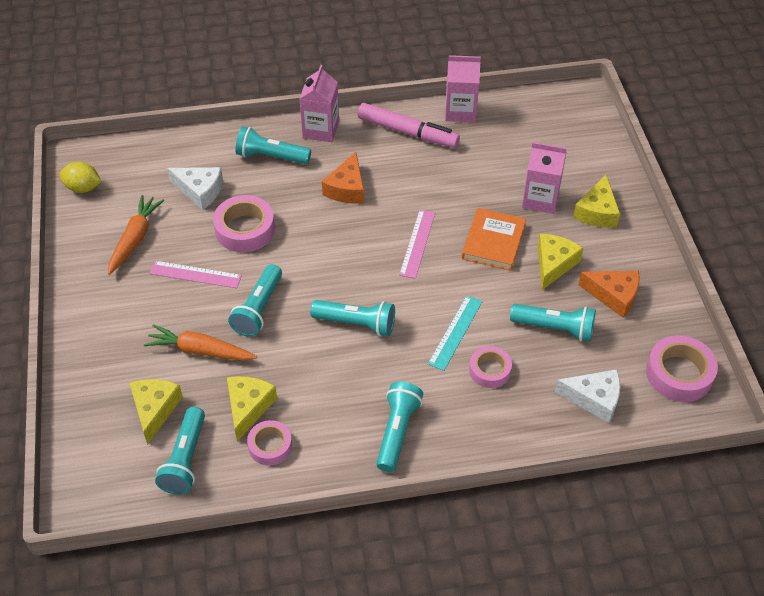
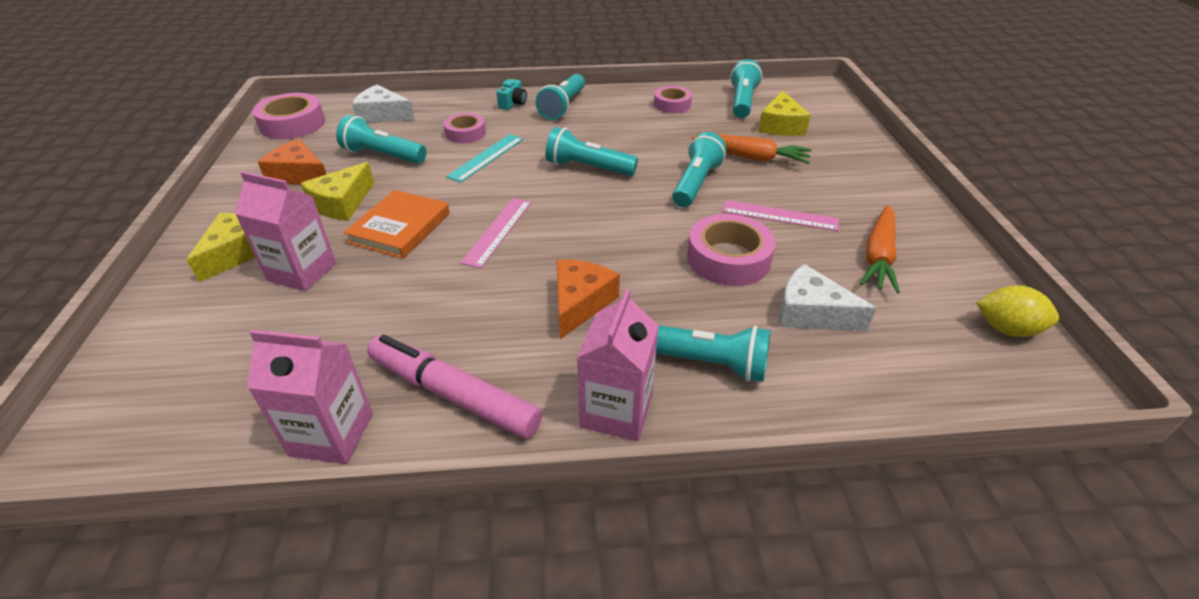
camera: 175 degrees left, 10 degrees down
yellow cheese [227,376,277,442] -> none
none -> turquoise camera [497,79,527,110]

